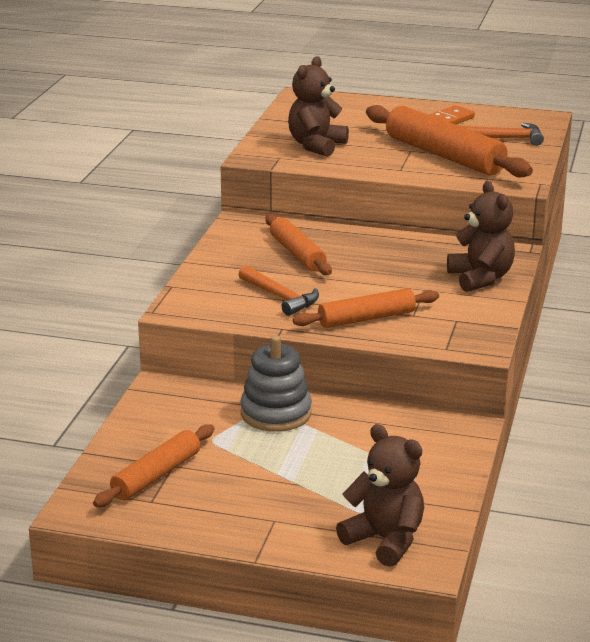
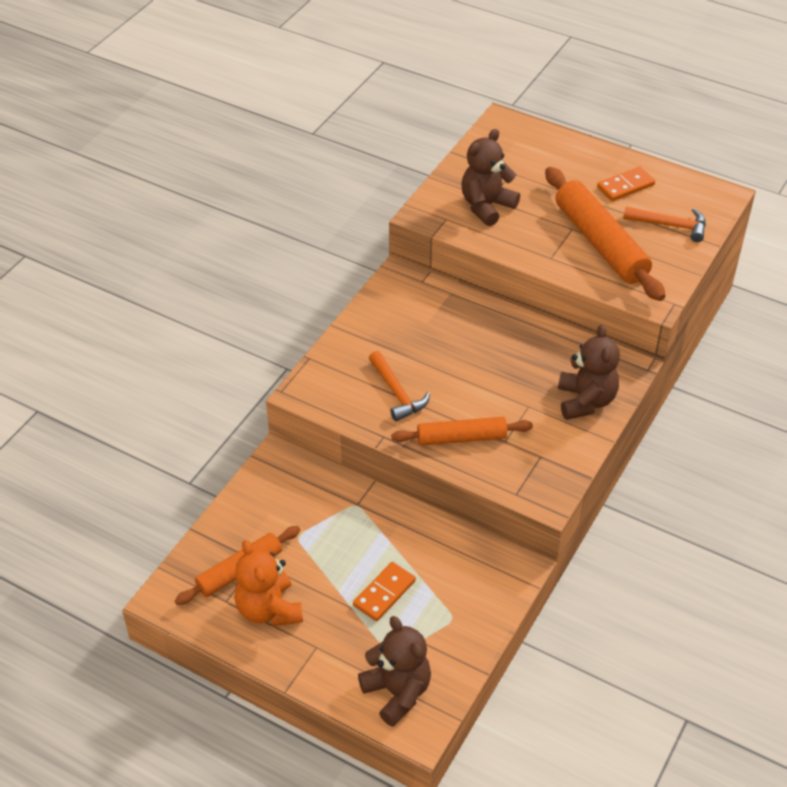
camera: 15 degrees right, 20 degrees up
grey stacking toy [240,336,312,432] -> none
orange rolling pin [266,214,332,275] -> none
none -> orange teddy bear [234,540,303,627]
none -> orange domino [353,562,416,621]

